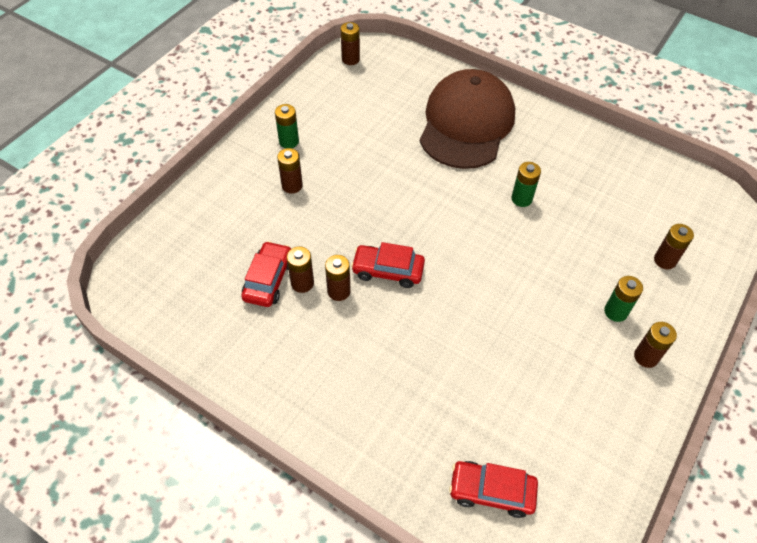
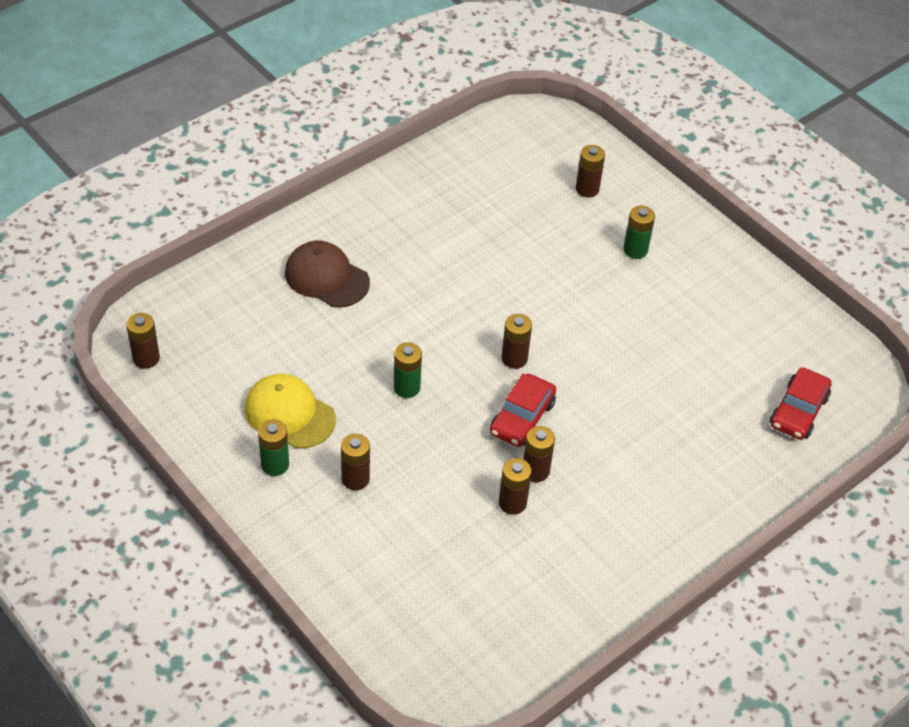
camera: 75 degrees left, 5 degrees down
red car [241,241,291,307] -> none
brown cap [420,69,515,169] -> brown cap [285,241,370,307], size x0.56
green battery [511,162,541,207] -> green battery moved to [394,343,422,398]
brown battery [634,322,677,368] -> brown battery moved to [501,314,532,369]
none -> yellow cap [245,374,336,448]

